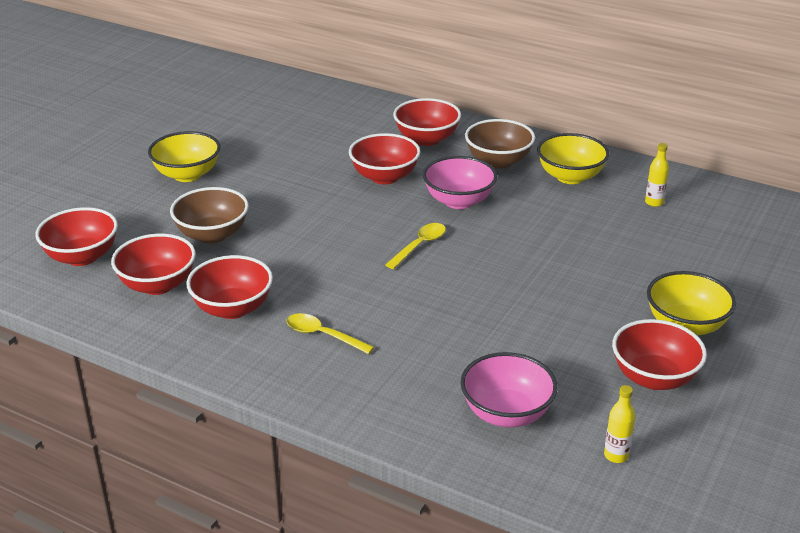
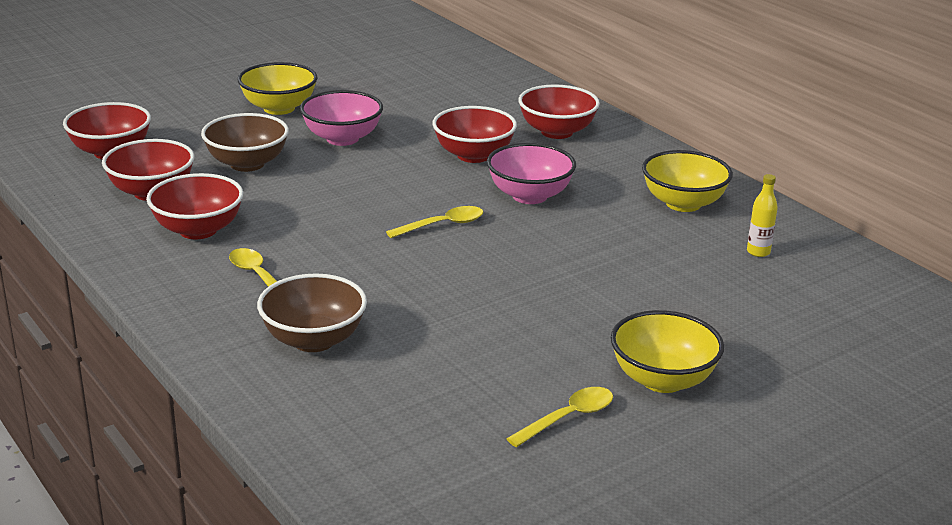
camera: 25 degrees right, 5 degrees down
pink bowl [461,352,557,427] -> pink bowl moved to [300,90,383,146]
brown bowl [465,119,535,169] -> brown bowl moved to [257,273,367,352]
yellow bottle [604,385,635,463] -> none
red bowl [612,319,707,390] -> yellow spoon [506,387,613,447]

